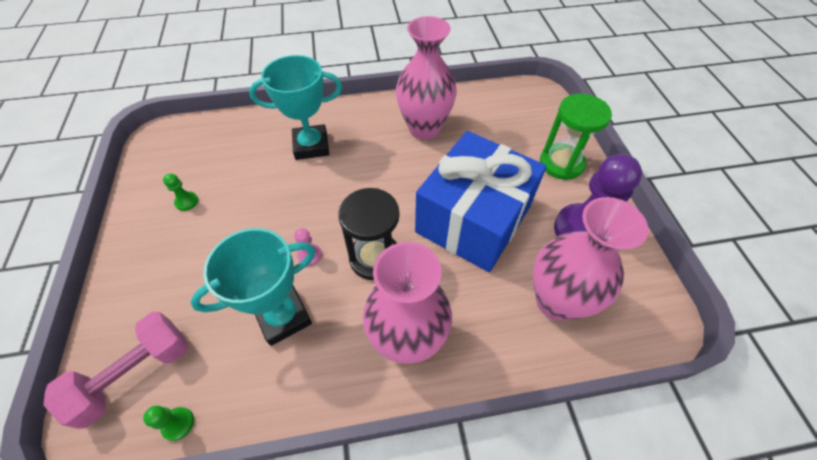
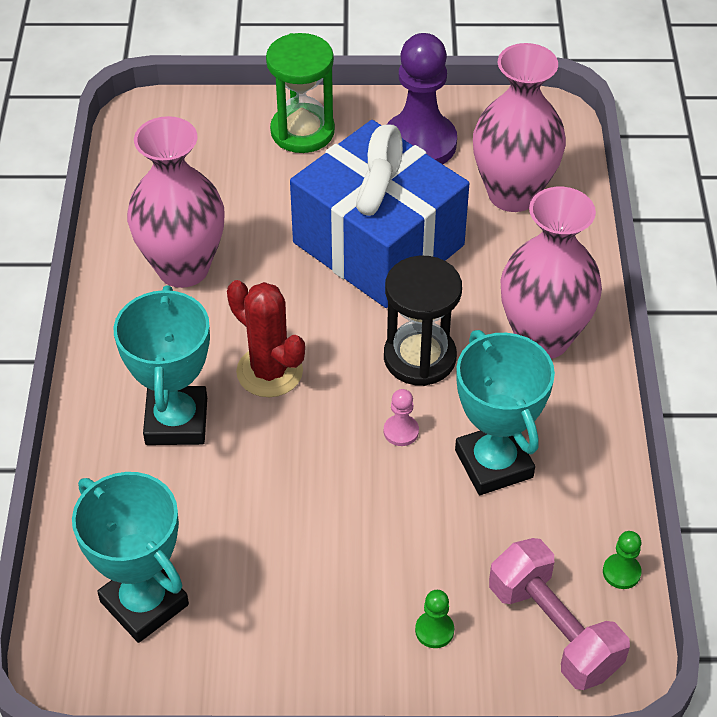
camera: 80 degrees left, 5 degrees down
green pawn [163,173,198,211] -> green pawn moved to [415,590,454,648]
none -> turquoise trophy [72,472,189,643]
none -> red cactus [227,280,305,397]

